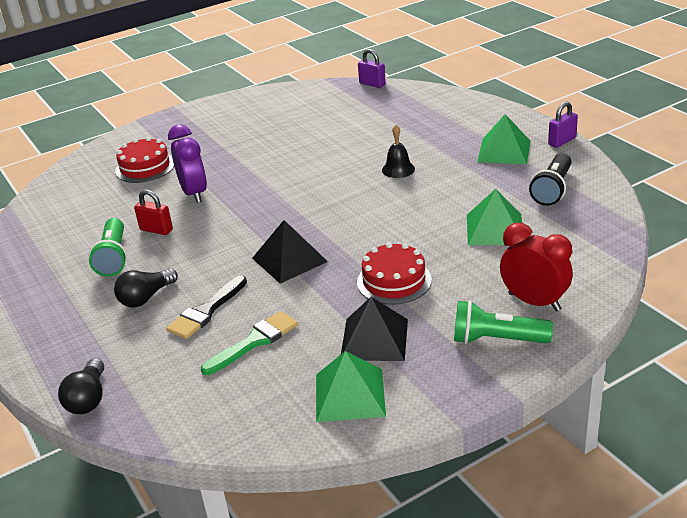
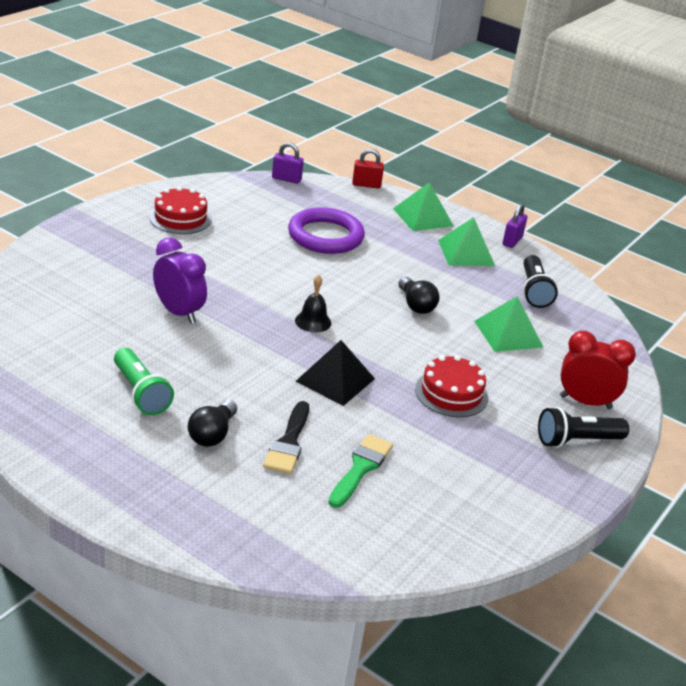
camera: 30 degrees left, 0 degrees up
black light bulb [58,358,104,414] -> black light bulb moved to [398,277,440,314]
red cake [115,137,174,183] -> red cake moved to [149,187,212,234]
red padlock [134,190,173,235] -> red padlock moved to [352,149,384,188]
green pyramid [316,351,386,422] -> green pyramid moved to [393,182,454,231]
black pyramid [341,297,408,361] -> none
black bell [382,125,415,178] -> black bell moved to [295,275,331,332]
green flashlight [454,300,553,344] -> black flashlight [538,407,629,448]
none -> purple ring [288,207,365,254]

